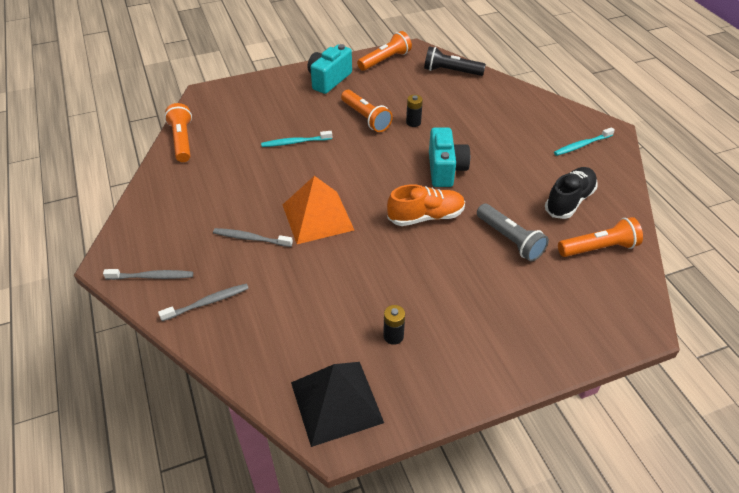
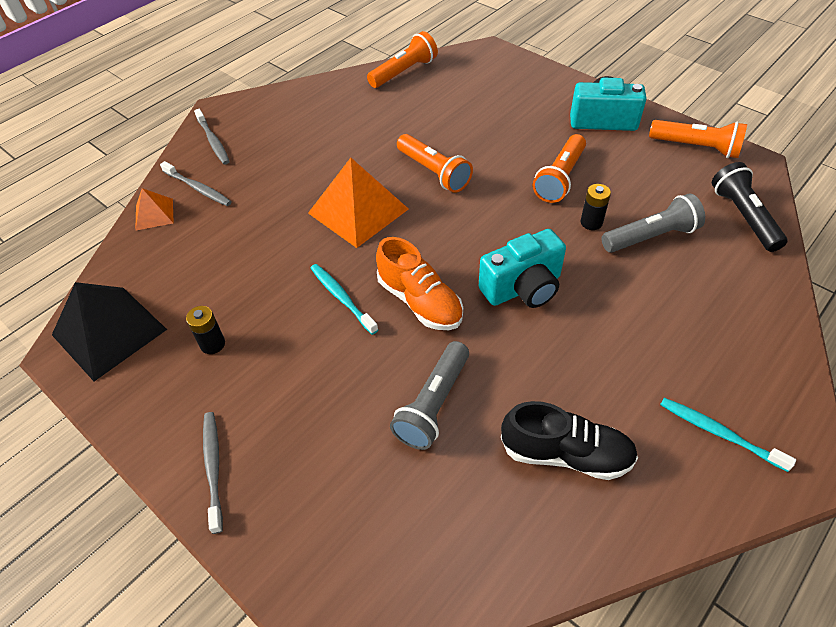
camera: 65 degrees right, 5 degrees up
grey toothbrush [213,228,293,247] -> grey toothbrush moved to [203,412,223,534]
turquoise toothbrush [261,131,332,147] -> turquoise toothbrush moved to [311,264,378,335]
orange flashlight [558,217,643,257] -> orange flashlight moved to [397,134,473,193]
none -> orange pyramid [135,188,174,231]
none -> grey flashlight [602,194,705,253]

